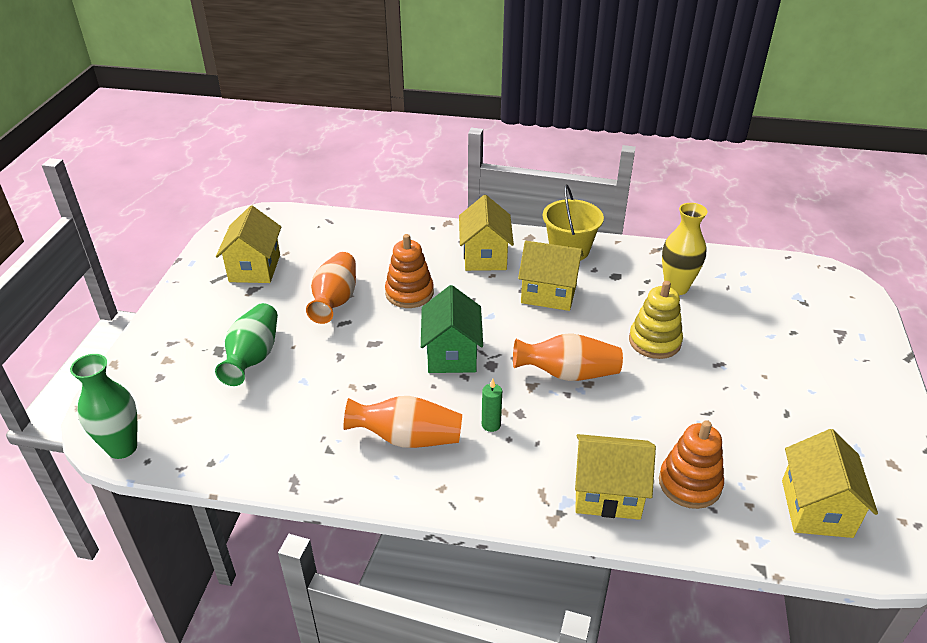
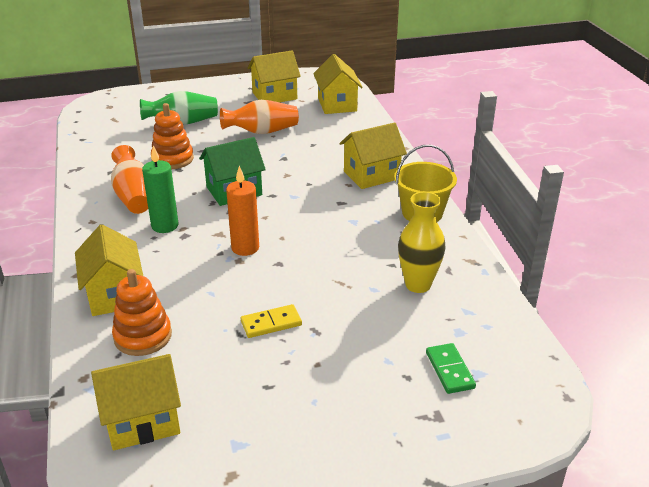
camera: 65 degrees right, 5 degrees down
green vase [70,354,137,459] -> none
orange stacking toy [385,234,434,308] -> orange stacking toy moved to [151,103,194,169]
green candle [482,378,502,432] -> green candle [142,145,178,233], size x1.68
orange vase [513,333,623,381] -> orange candle [226,166,259,256]
yellow house [518,241,583,311] -> yellow house moved to [313,54,363,114]
yellow stacking toy [629,281,683,359] -> none
none -> yellow domino [241,304,302,338]
none -> green domino [426,343,476,394]

